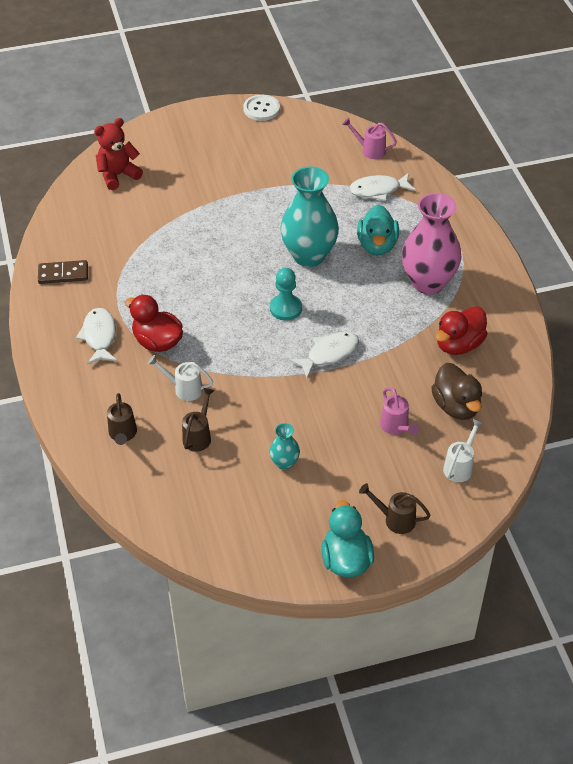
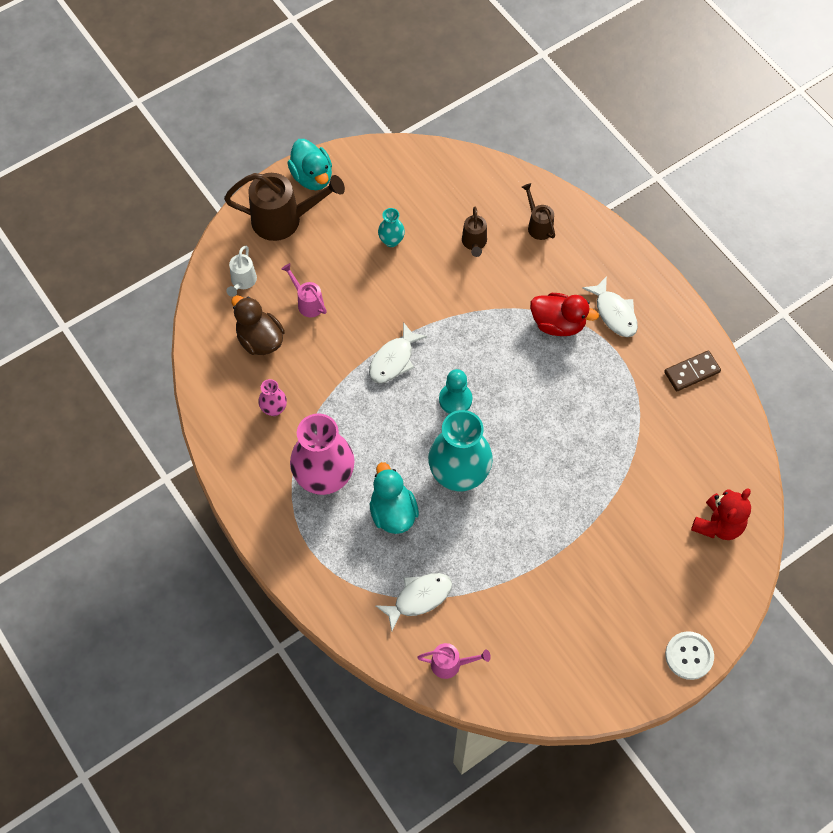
camera: 160 degrees right, 15 degrees up
white watering can [148,355,213,401] -> none
white button [243,95,280,121] -> white button moved to [665,631,714,680]
brown watering can [359,483,431,534] -> brown watering can [224,173,345,241], size x1.92
red duck [435,306,487,355] -> pink vase [258,379,287,416]

